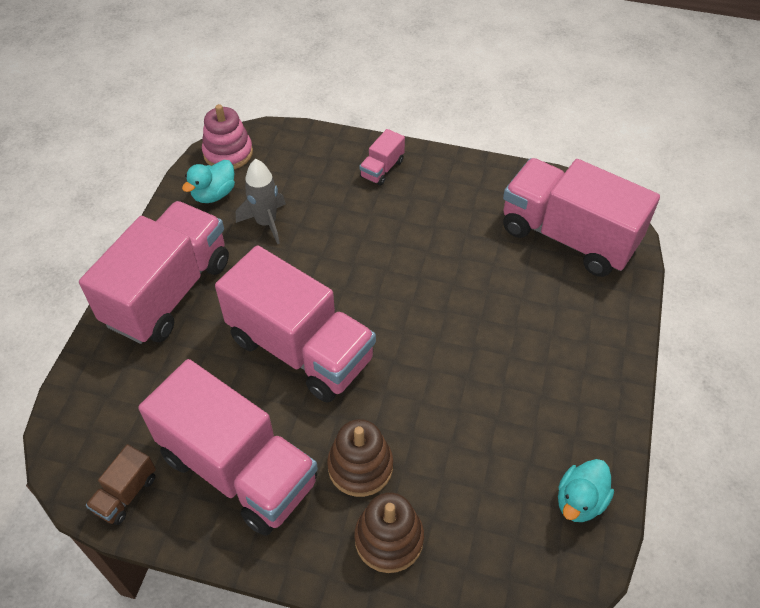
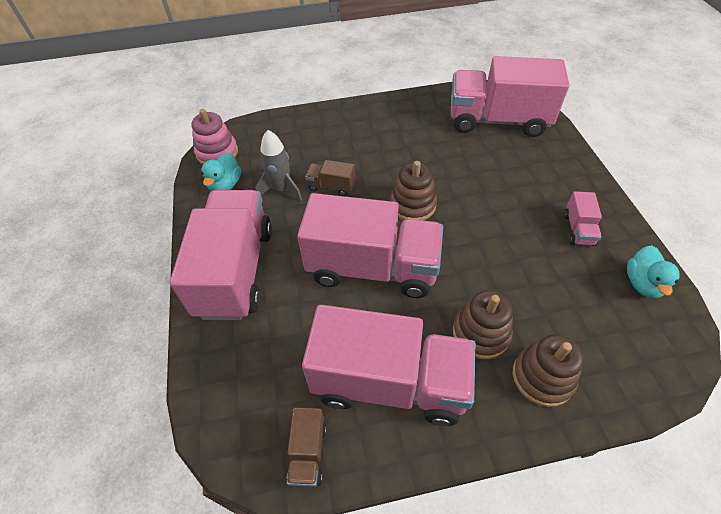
camera: 25 degrees left, 0 degrees up
pink truck [359,129,405,186] -> pink truck moved to [564,191,602,246]
none -> brown truck [305,160,355,196]
none -> brown stacking toy [390,161,437,220]

